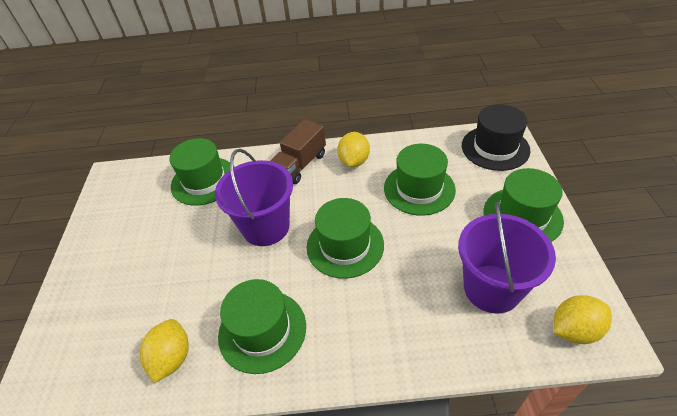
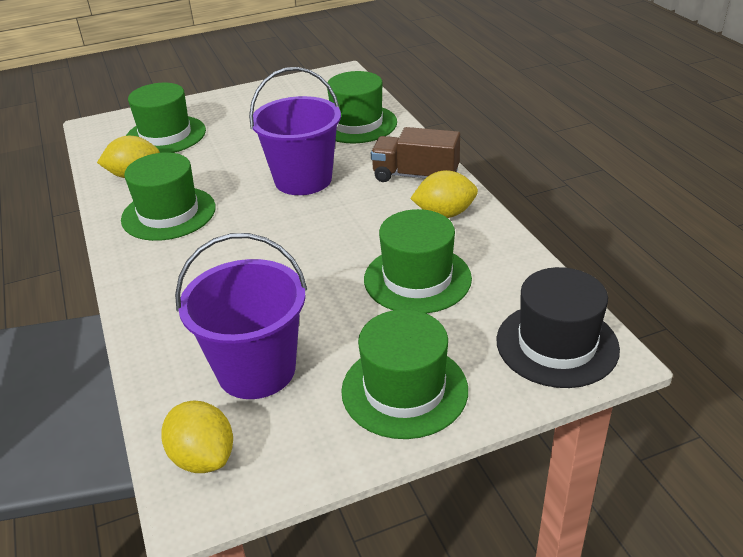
camera: 70 degrees right, 10 degrees down
green hat [307,198,384,279] -> green hat moved to [126,83,206,153]

